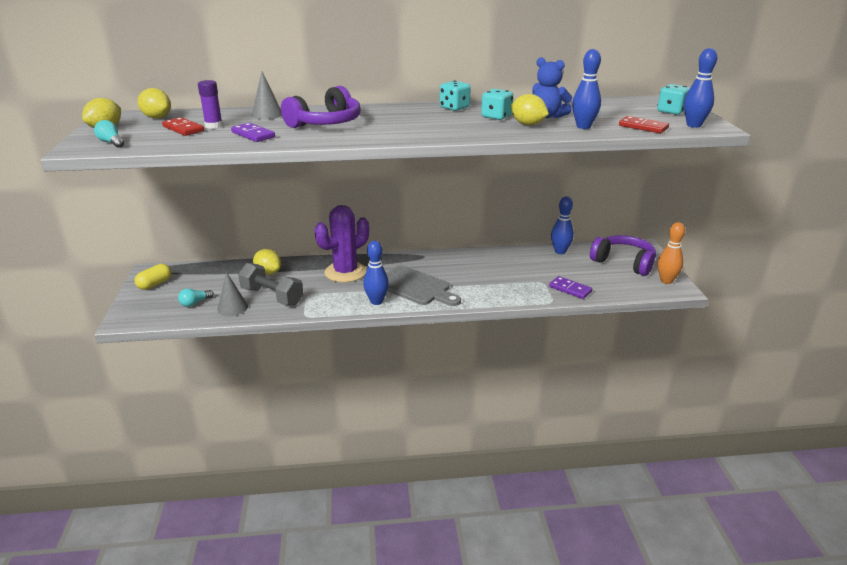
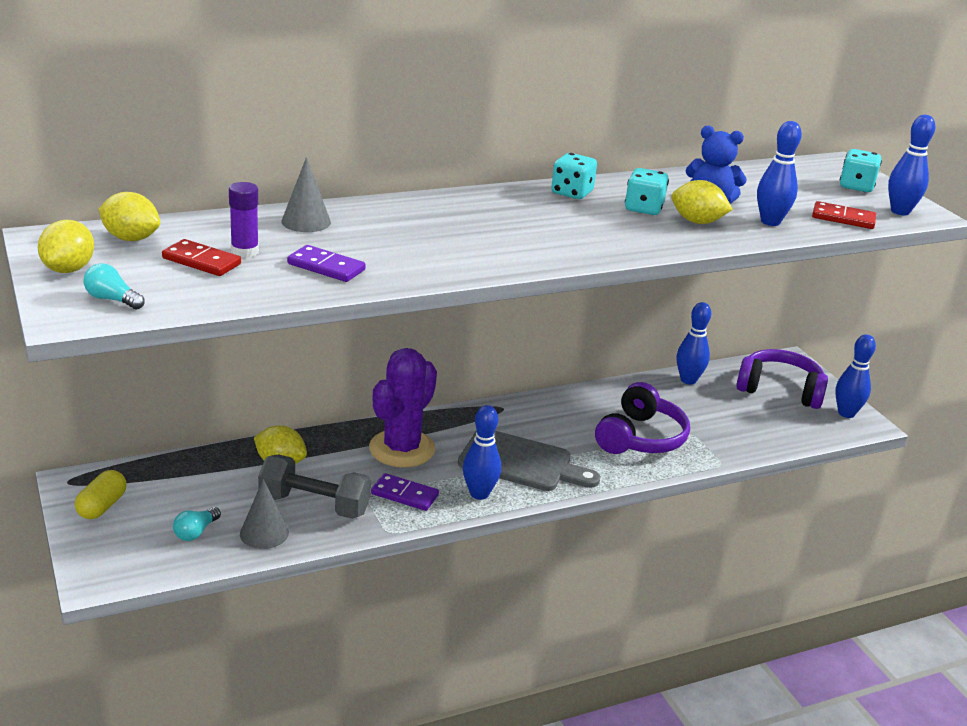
camera: 20 degrees left, 0 degrees up
purple headphones [281,86,361,128] -> purple headphones moved to [595,382,690,454]
purple domino [549,276,592,299] -> purple domino moved to [371,473,439,511]
orange bowling pin [658,222,685,284] -> blue bowling pin [835,334,876,418]

